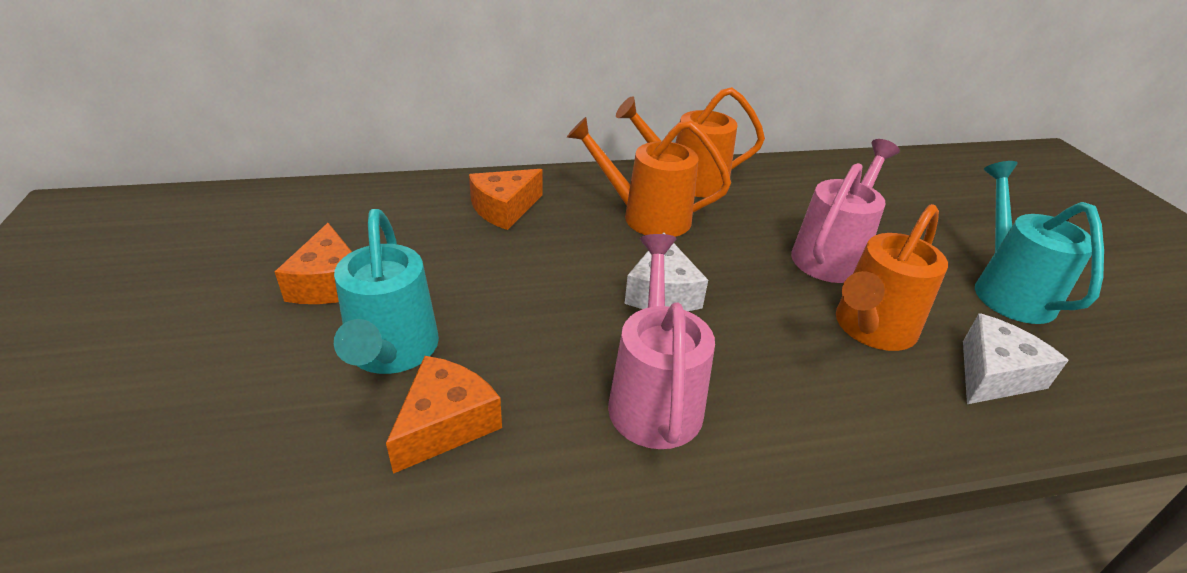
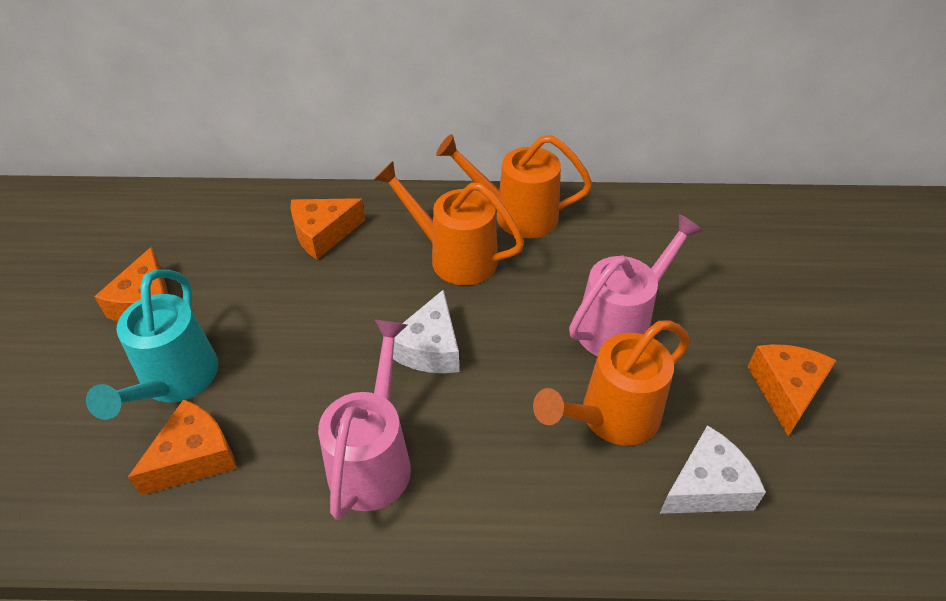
camera: 15 degrees right, 10 degrees up
turquoise watering can [975,161,1104,324] -> orange cheese [747,344,837,436]

